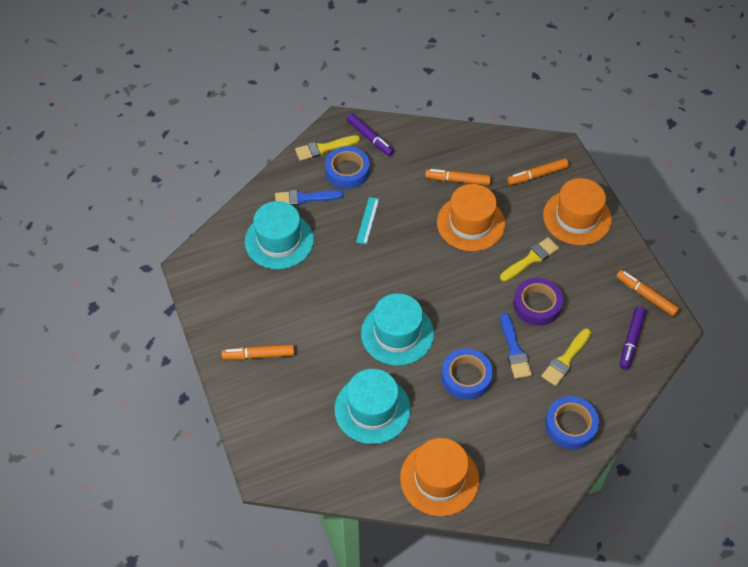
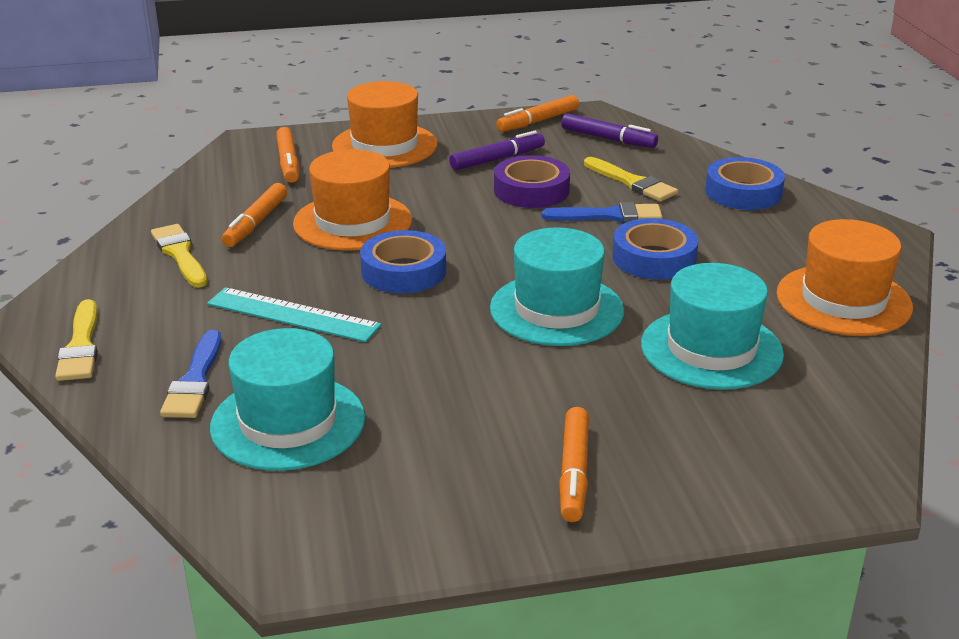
camera: 80 degrees left, 25 degrees down
blue tape [325,146,370,189] -> blue tape moved to [360,230,446,293]
purple marker [346,113,394,156] -> purple marker moved to [449,131,545,170]
turquoise ruler [356,197,379,244] -> turquoise ruler [207,287,381,342], size x1.59
yellow brush [500,237,559,282] -> yellow brush moved to [151,224,207,287]

